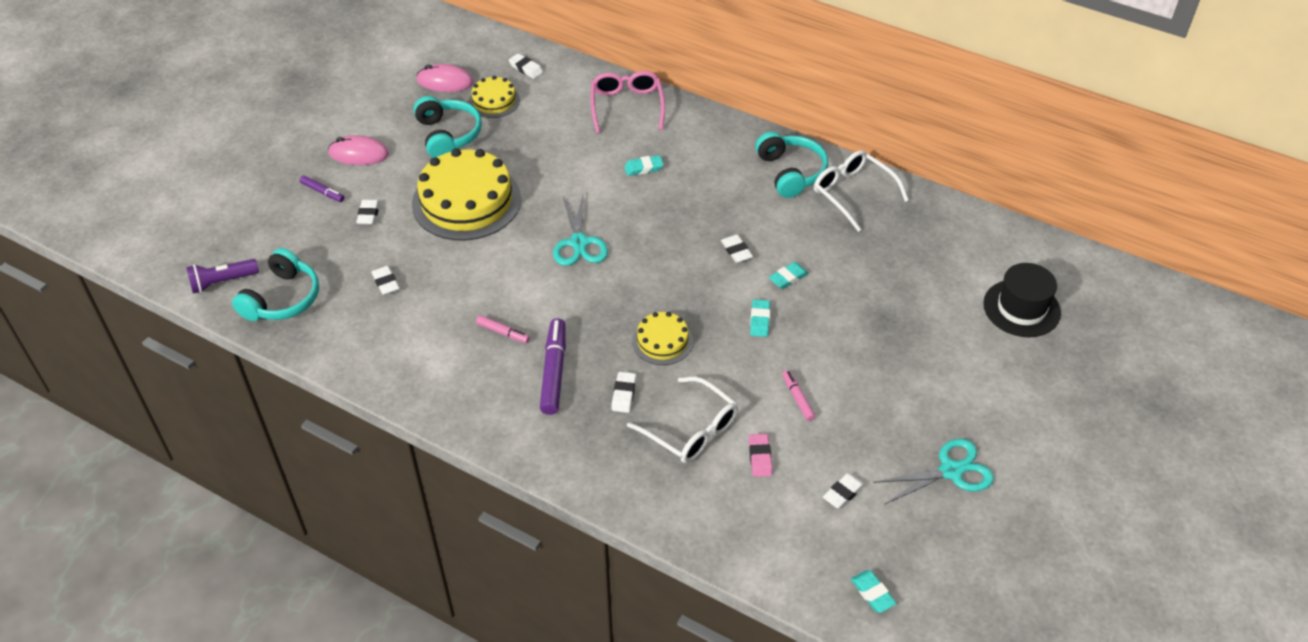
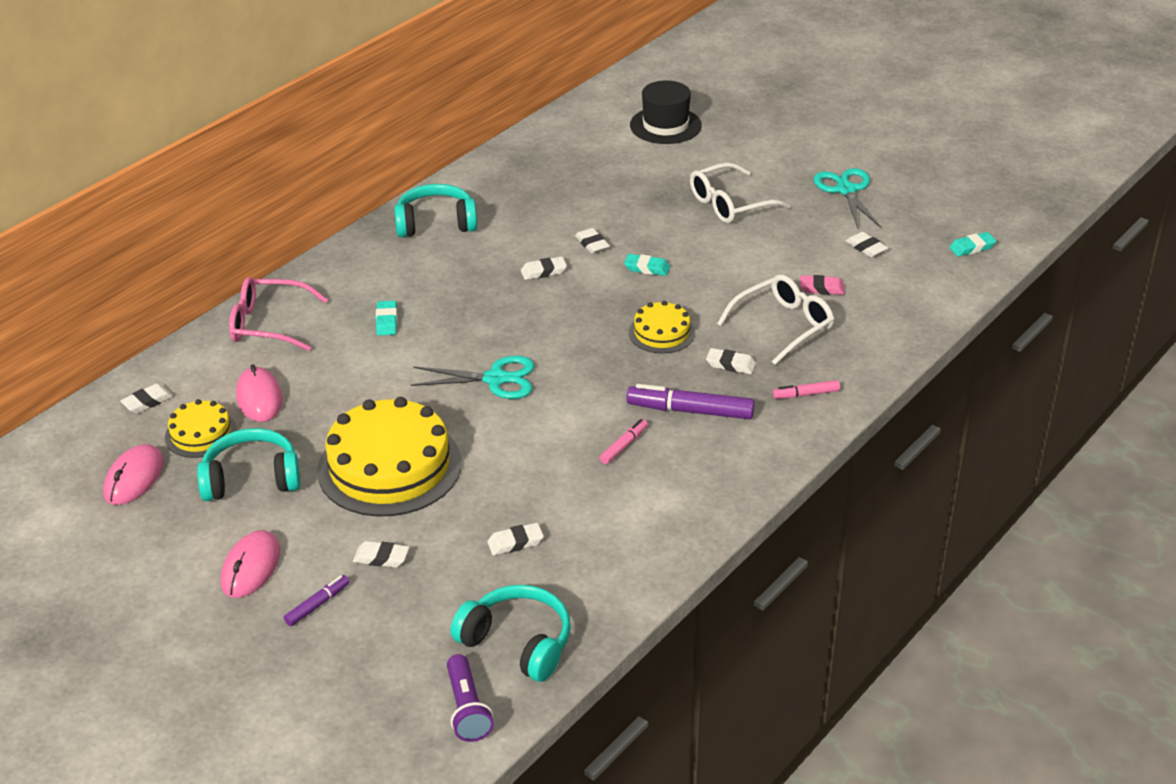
camera: 80 degrees left, 10 degrees down
turquoise eraser [769,262,809,289] -> white eraser [575,228,610,254]
pink marker [782,370,815,421] -> pink marker moved to [773,380,840,399]
white glasses [814,150,909,232] -> white glasses moved to [690,162,791,223]
none -> pink mouse [236,364,283,422]

